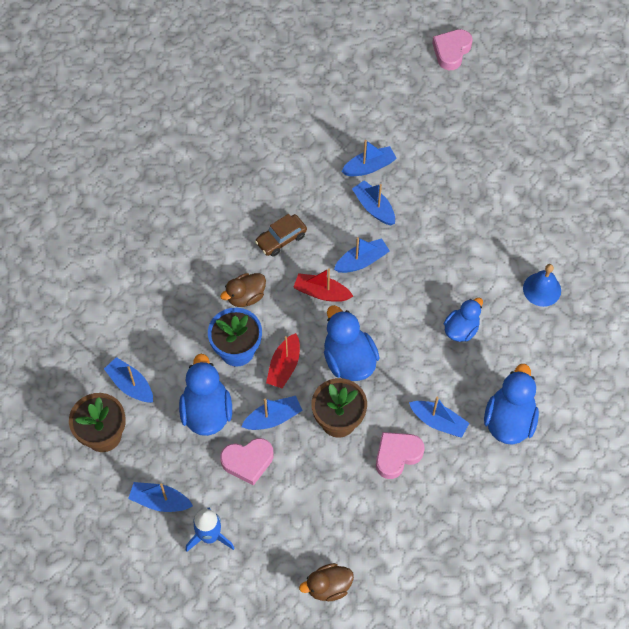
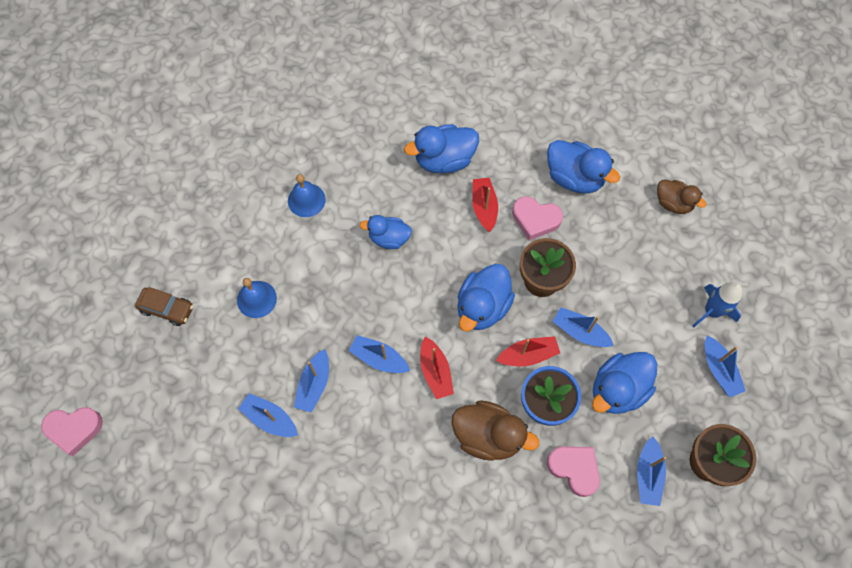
camera: 125 degrees left, 5 degrees up
brown duck [220,273,266,307] -> brown duck [451,401,539,461], size x1.55
pink heart [220,438,274,486] -> pink heart moved to [547,446,600,497]
brown car [255,214,307,257] -> brown car moved to [135,287,193,326]
blue boat [409,397,469,438] -> red boat [472,178,498,232]
none -> blue bell [237,278,277,318]
none -> blue duck [547,140,620,194]

